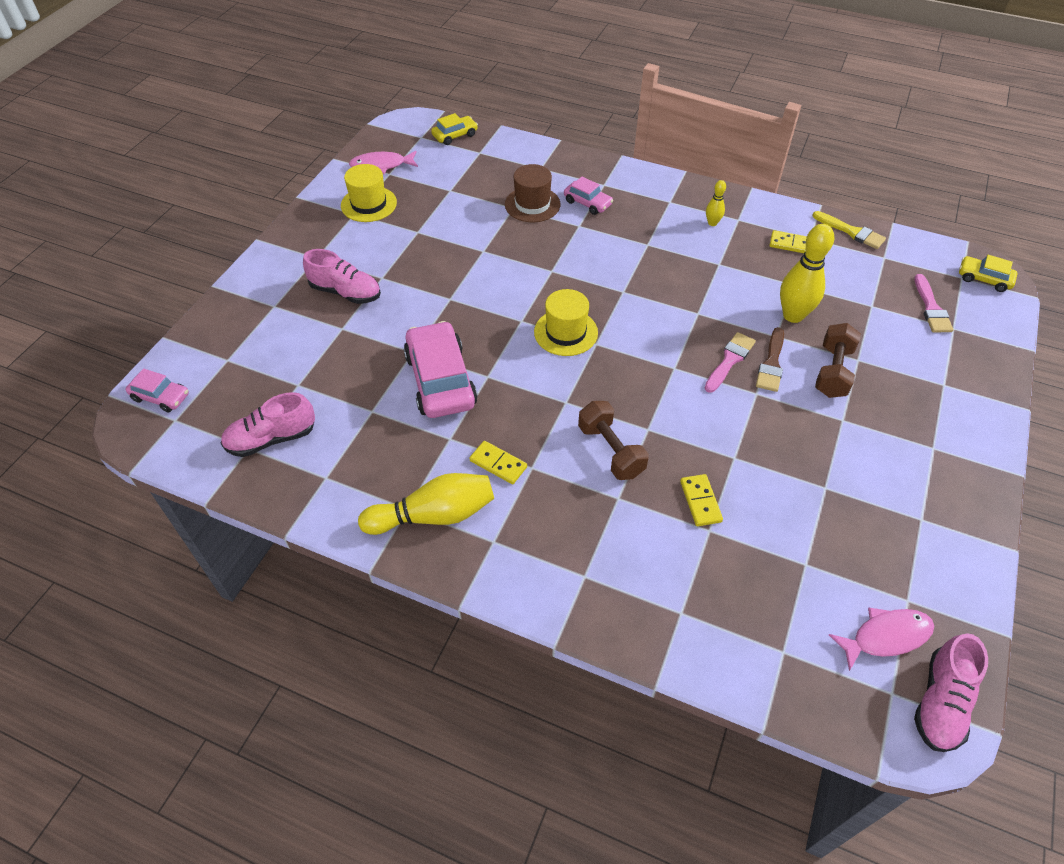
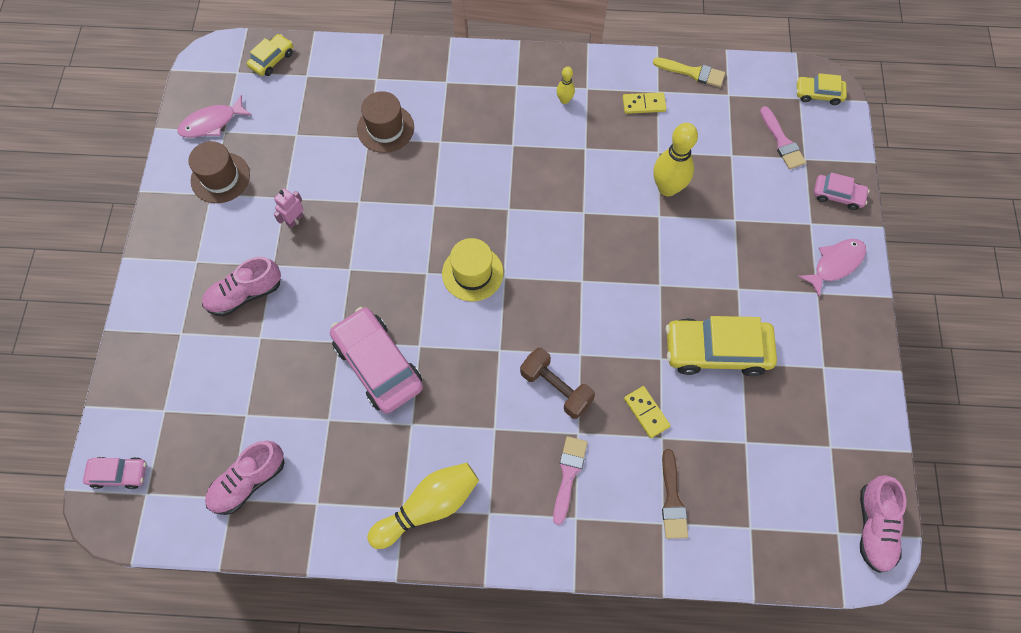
camera: 20 degrees left, 15 degrees up
pink shoe [303,249,381,304] -> pink shoe turned 150 degrees clockwise [202,257,281,316]
yellow hat [341,164,397,222] -> brown hat [188,141,250,203]
yellow domino [469,441,527,484] -> none
pink car [564,177,613,215] -> pink car moved to [814,172,869,210]
pink brush [704,332,756,393] -> pink brush moved to [553,436,588,525]
brown brush [756,327,784,392] -> brown brush moved to [662,449,688,539]
brown dumbbell [815,323,861,398] -> none
pink fish [829,608,934,671] -> pink fish moved to [798,239,866,297]
none -> pink robot [274,188,304,228]
none -> yellow car [666,316,777,377]

